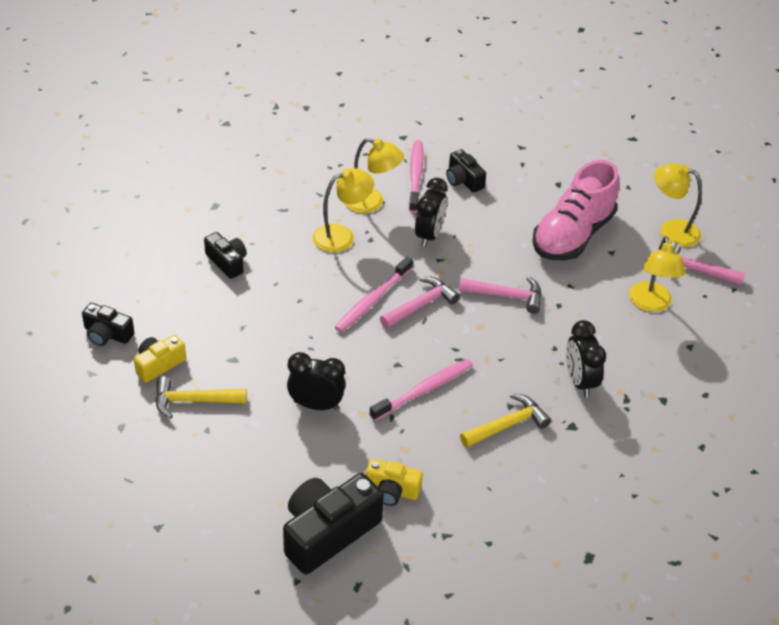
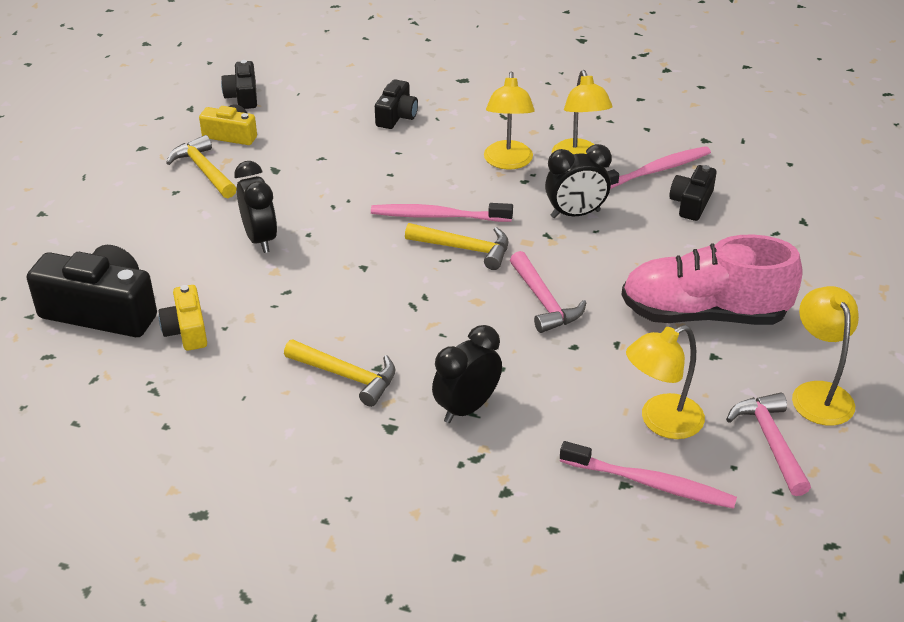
camera: 60 degrees right, 5 degrees down
yellow lamp [313,168,374,252] -> yellow lamp turned 60 degrees clockwise [484,72,535,170]
pink toothbrush [369,359,473,421] -> pink toothbrush moved to [560,441,737,509]
pink hammer [380,277,460,328] -> yellow hammer [405,223,509,270]

